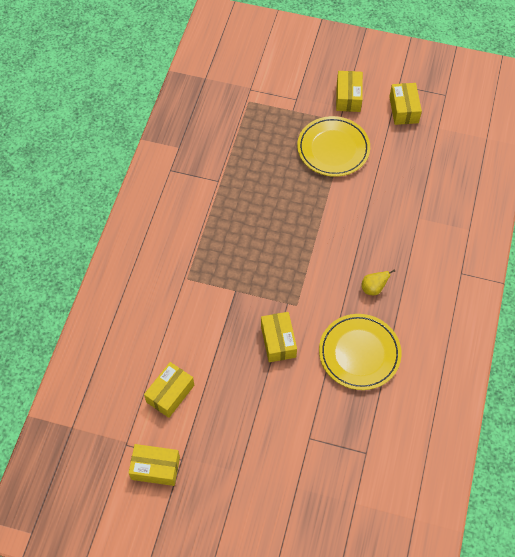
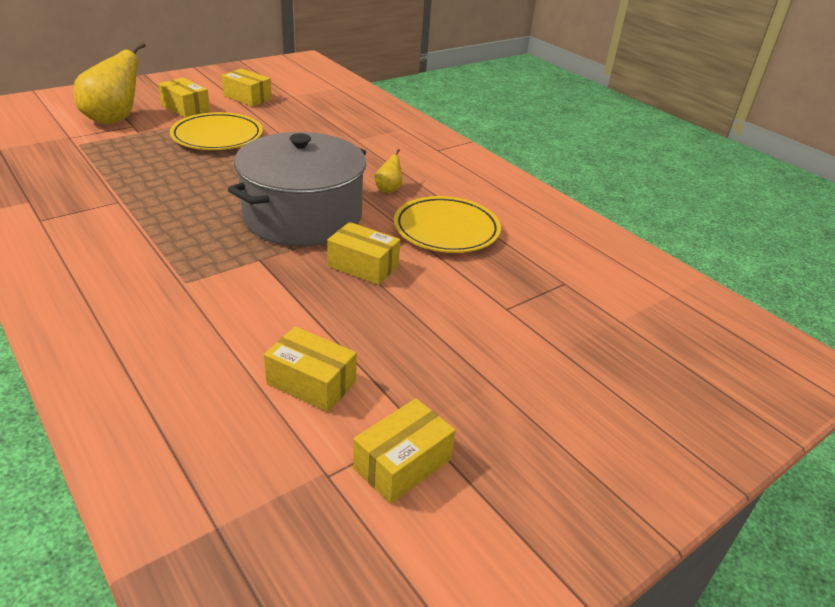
camera: 55 degrees left, 25 degrees down
yellow box [144,362,194,418] -> yellow box turned 45 degrees counterclockwise [264,327,357,412]
none -> yellow pear [74,42,146,125]
none -> grey pot [228,132,366,246]

